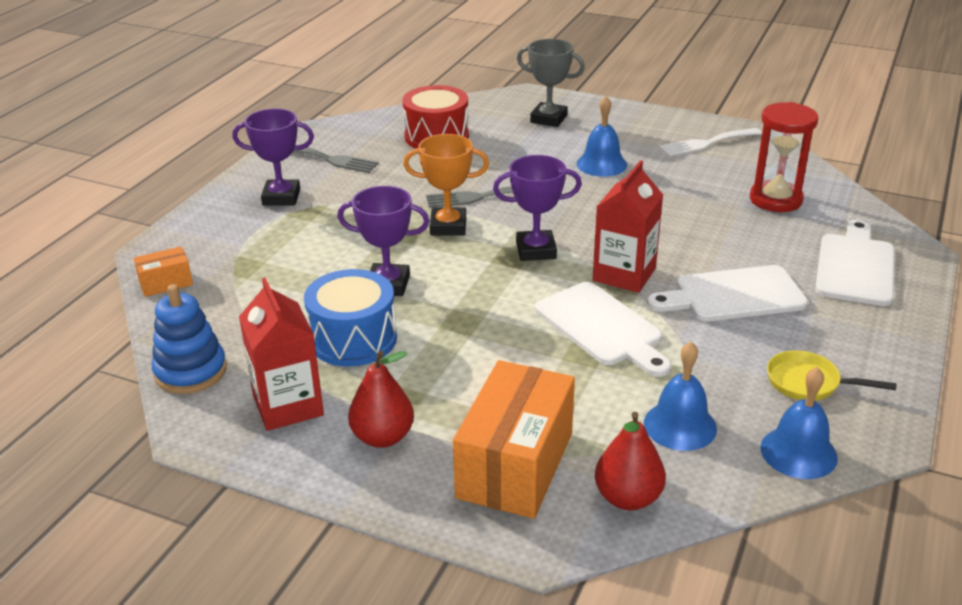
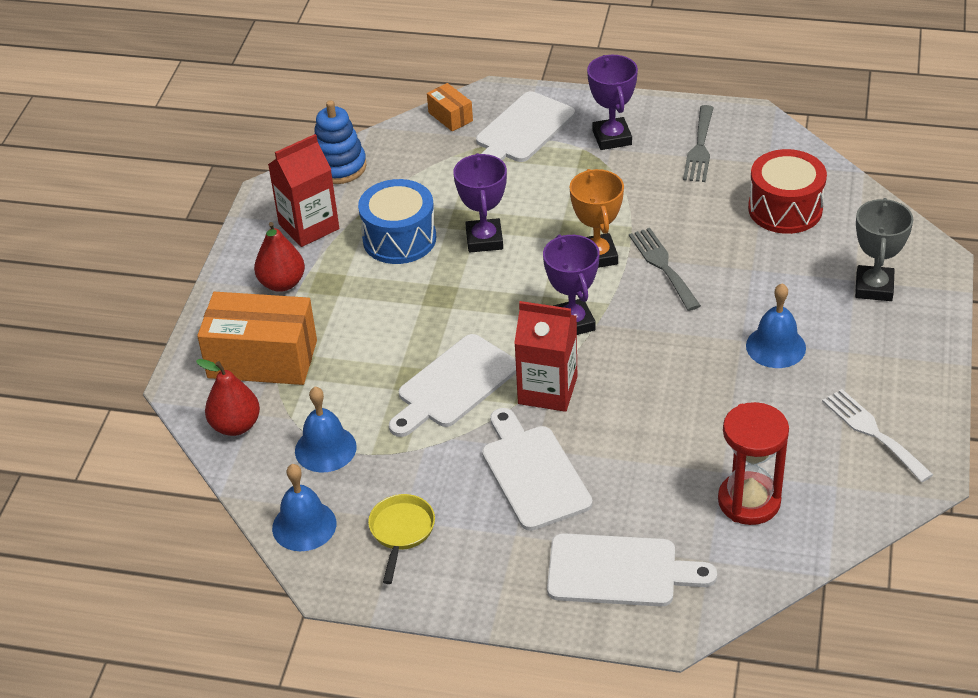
camera: 80 degrees right, 10 degrees up
none -> white cutting board [476,91,575,162]

